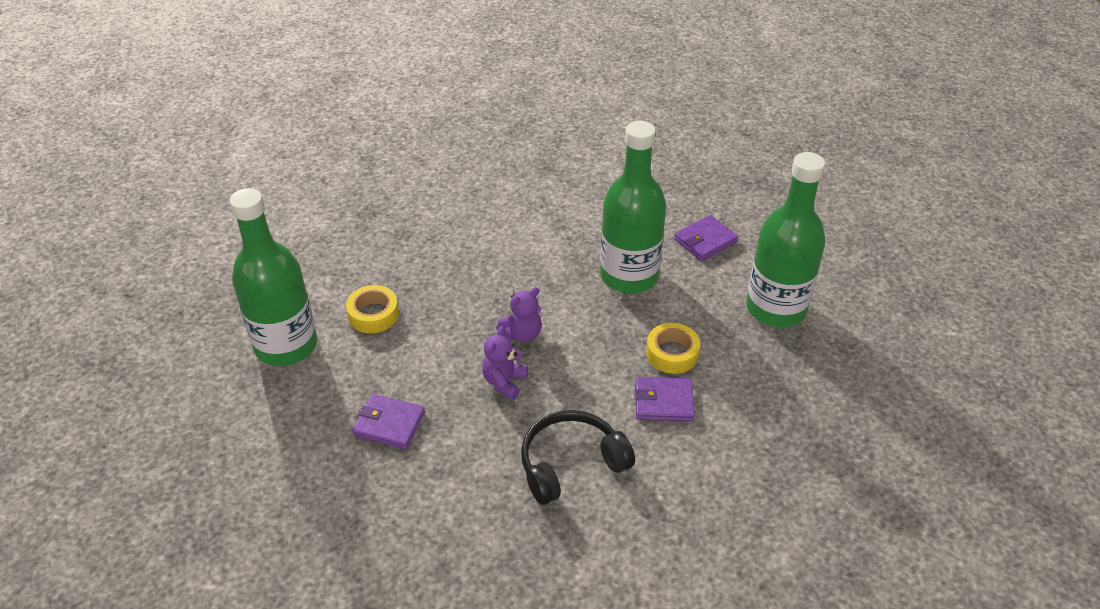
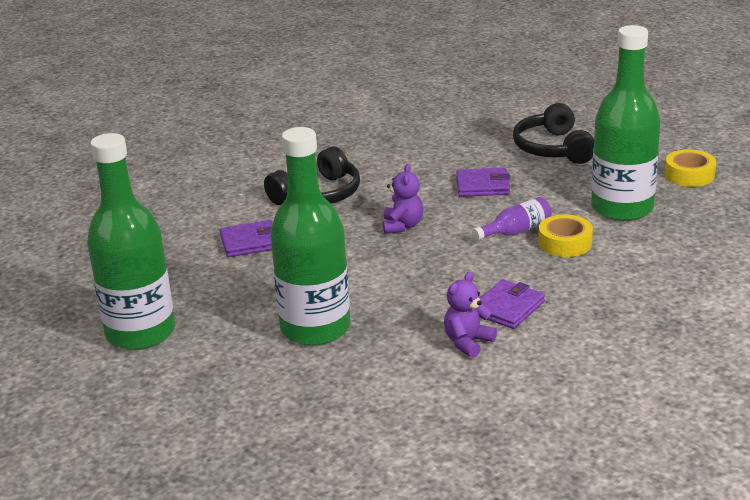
camera: 165 degrees right, 15 degrees down
purple teddy bear [496,287,542,342] -> purple teddy bear moved to [444,271,497,358]
yellow tape [646,323,700,374] -> yellow tape moved to [665,150,716,187]
purple wallet [674,215,738,261] -> purple wallet moved to [479,279,545,329]
none -> purple bottle [472,197,552,240]
none -> black headphones [513,103,594,164]

